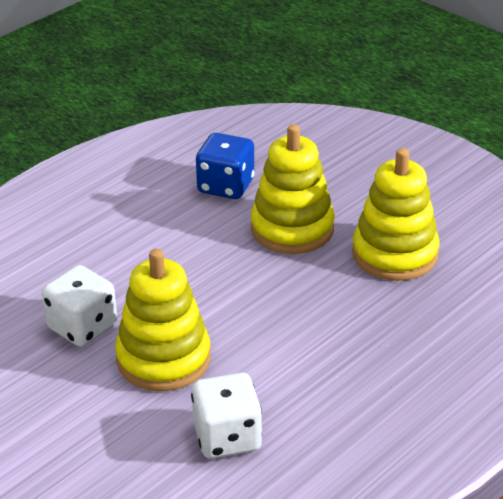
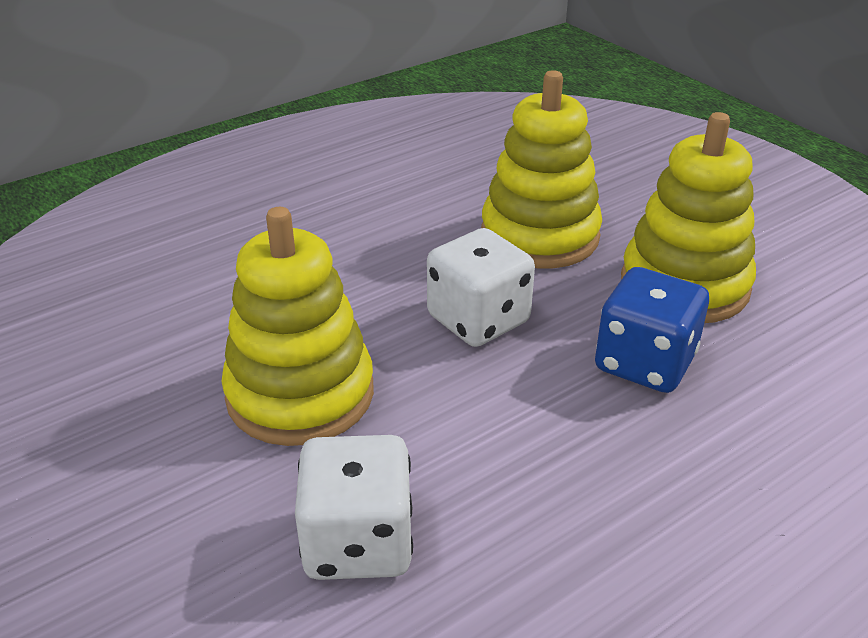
camera: 10 degrees right, 0 degrees up
white dice [42,265,117,347] -> white dice moved to [427,228,535,347]
blue dice [196,133,254,199] -> blue dice moved to [595,267,709,393]

